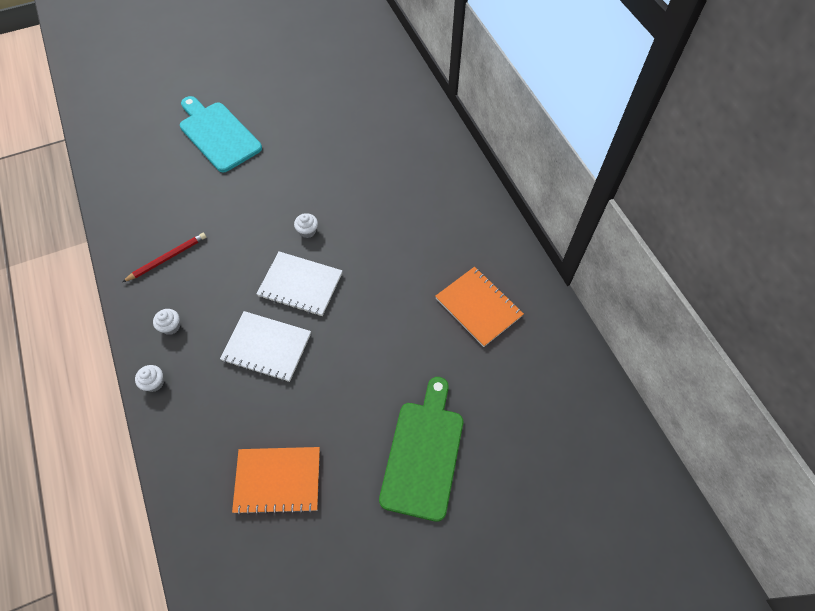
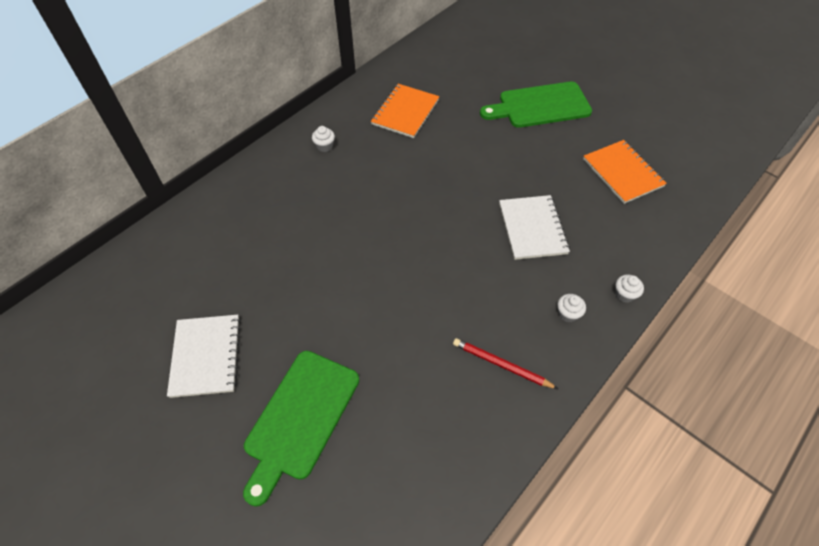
camera: 115 degrees left, 5 degrees down
turquoise cutting board [180,96,262,172] -> green cutting board [243,351,359,507]
white notebook [256,251,342,316] -> white notebook moved to [167,315,241,398]
white cupcake [294,213,318,238] -> white cupcake moved to [312,126,335,152]

